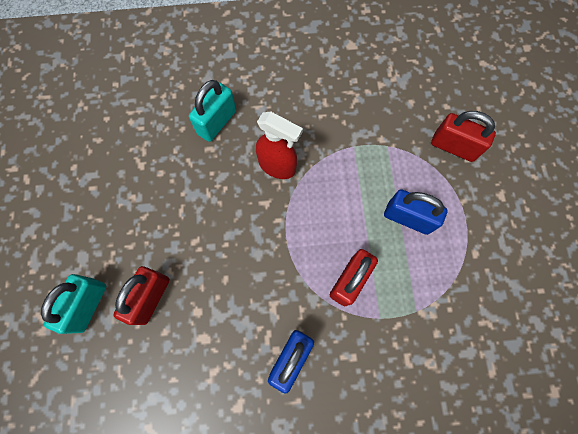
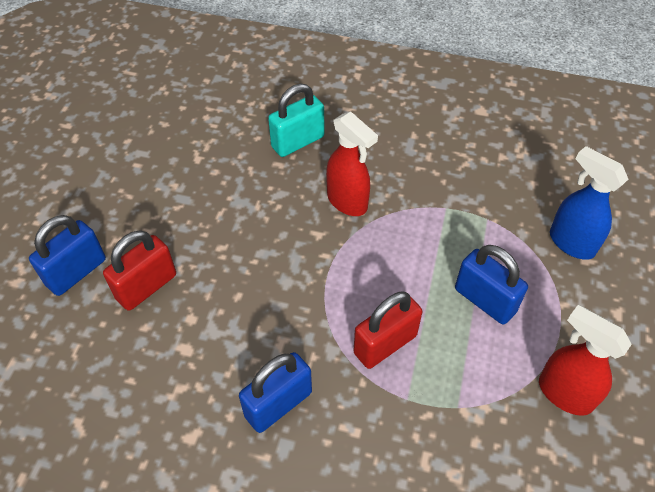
camera: 20 degrees right, 20 degrees down
turquoise padlock [41,274,106,334] -> blue padlock [29,215,106,296]
red padlock [431,111,496,162] -> blue spray bottle [550,146,628,260]
none -> red spray bottle [539,305,632,416]

